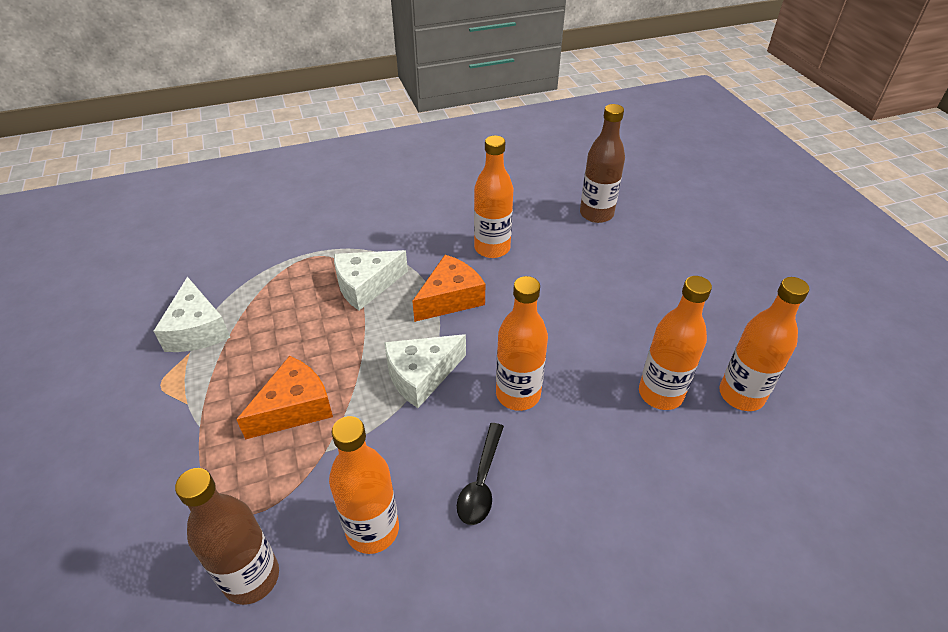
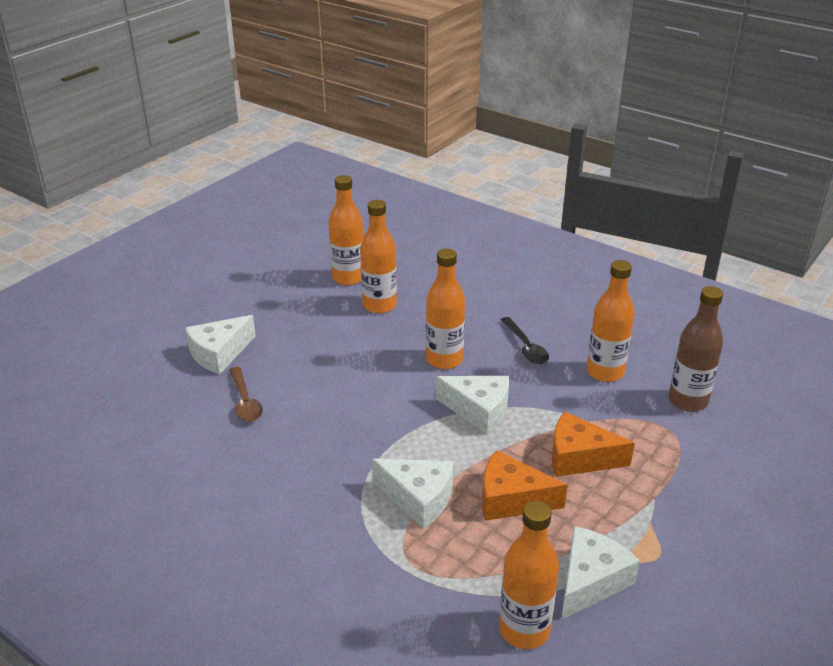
camera: 125 degrees left, 10 degrees down
orange cheese [412,255,485,322] -> orange cheese moved to [482,450,568,521]
black spoon [457,423,504,525] -> black spoon turned 90 degrees clockwise [501,317,549,364]
orange bottle [474,136,514,258] -> orange bottle moved to [499,501,559,649]
brown bottle [580,104,625,223] -> none
none -> white cheese [185,315,256,374]
none -> brown spoon [229,367,263,422]

